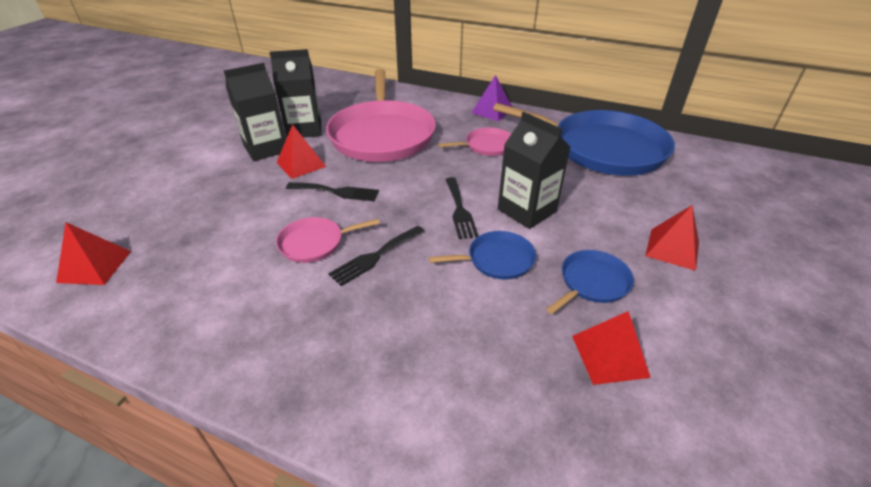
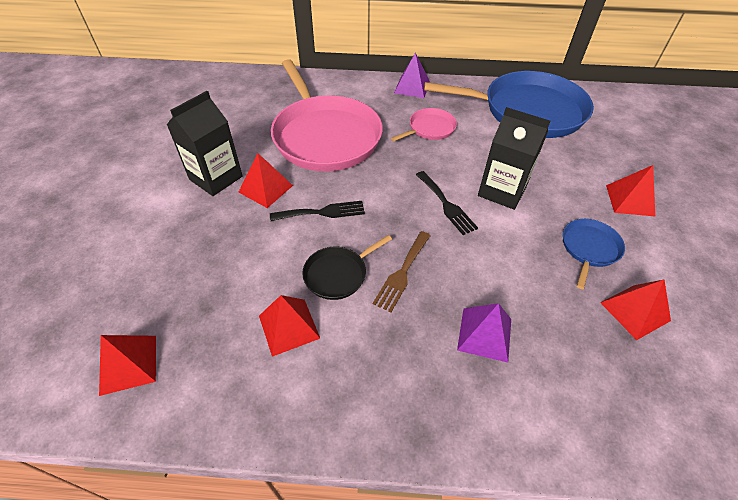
camera: 20 degrees left, 10 degrees up
black carton [269,49,322,138] -> none
pink pan [276,217,380,263] -> black pan [302,235,392,300]
black fork [328,226,425,286] -> brown fork [373,231,431,312]
blue pan [429,231,536,280] -> none
none -> red pyramid [259,295,320,357]
none -> purple pyramid [457,303,511,363]

